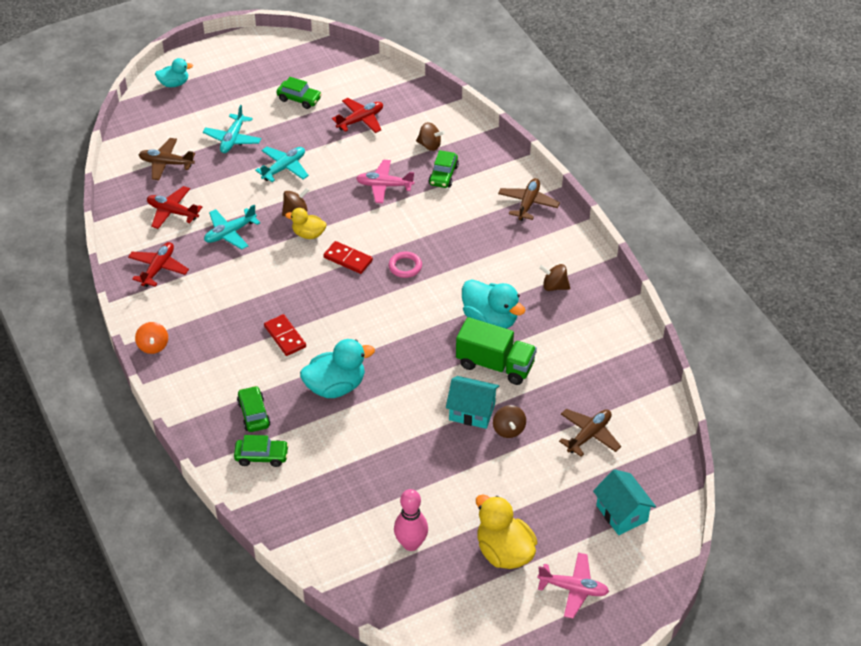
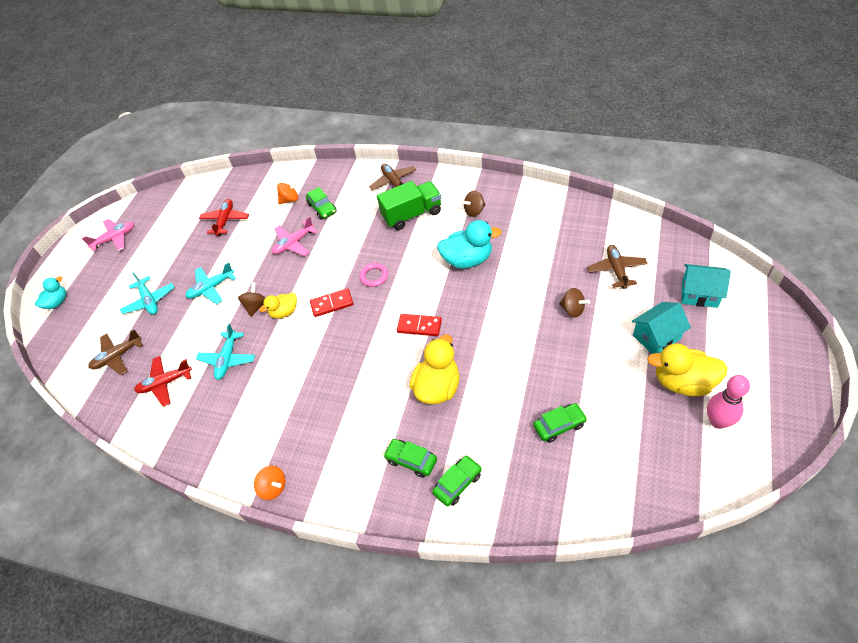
camera: 40 degrees left, 5 degrees up
red plane [128,242,189,287] -> none
turquoise plane [255,147,309,182] -> turquoise plane turned 120 degrees counterclockwise [185,262,236,304]
red domino [264,314,306,356] -> red domino moved to [397,314,442,336]
green car [277,77,322,109] -> green car moved to [533,403,587,443]
turquoise duck [300,339,375,398] -> yellow duck [410,335,460,404]
pink bowling pin [394,489,428,551] -> pink bowling pin moved to [707,375,750,429]
brown spinning top [416,122,445,151] -> orange spinning top [277,180,299,204]
turquoise house [446,376,499,429] -> turquoise house moved to [632,302,691,354]
green truck [456,317,537,385] -> green truck moved to [377,181,441,230]
pink plane [537,553,609,619] -> pink plane moved to [82,219,134,251]

